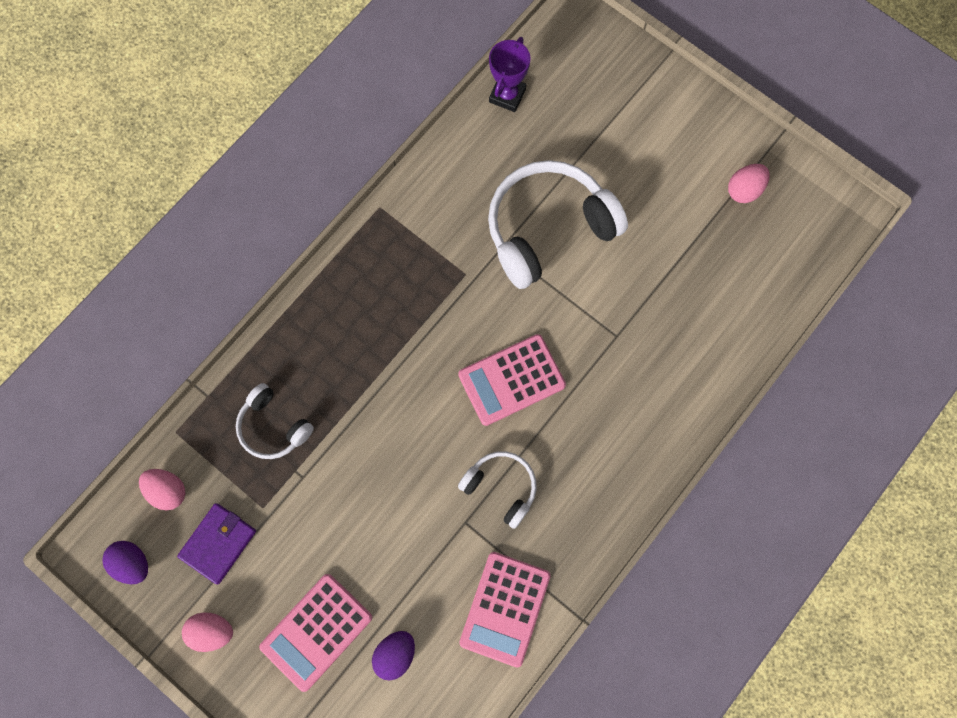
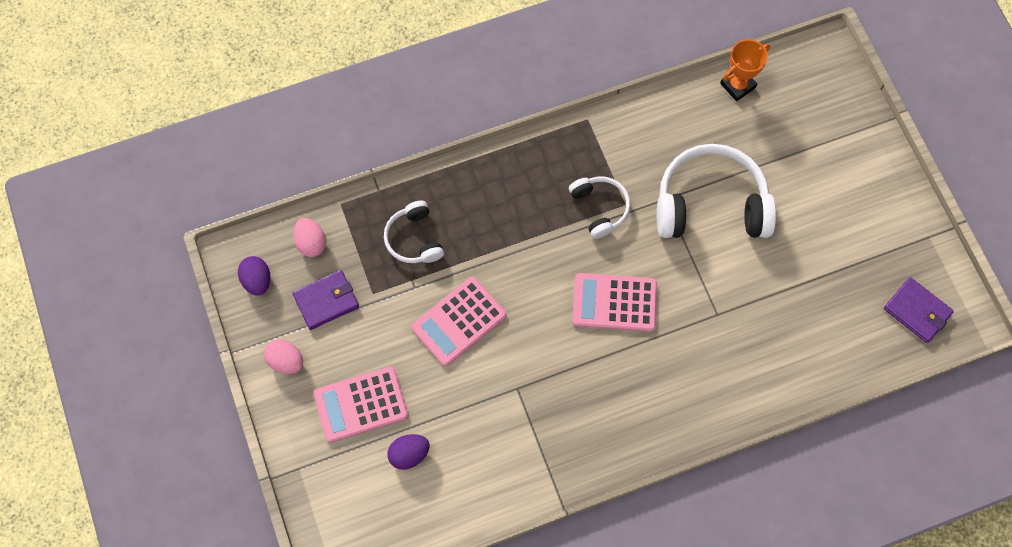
camera: 30 degrees right, 5 degrees down
white headphones [458,451,537,529] -> white headphones moved to [569,177,630,239]
pink calculator [459,552,551,668] -> pink calculator moved to [411,277,507,366]
purple trophy [489,37,530,112] -> orange trophy [720,39,770,101]
pink egg [728,164,770,203] -> none
none -> purple wallet [884,277,954,343]

